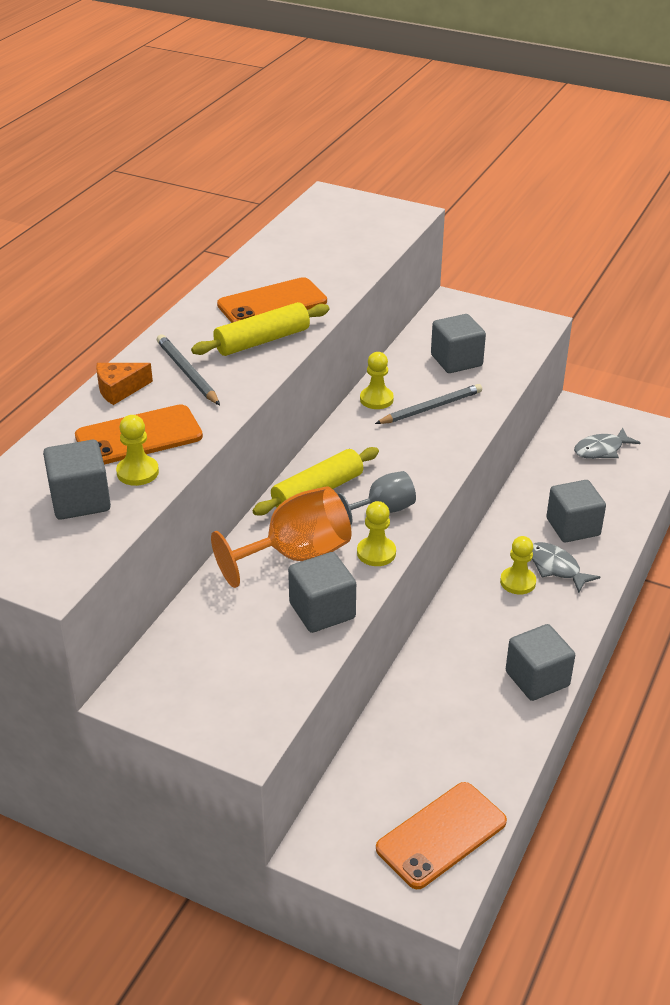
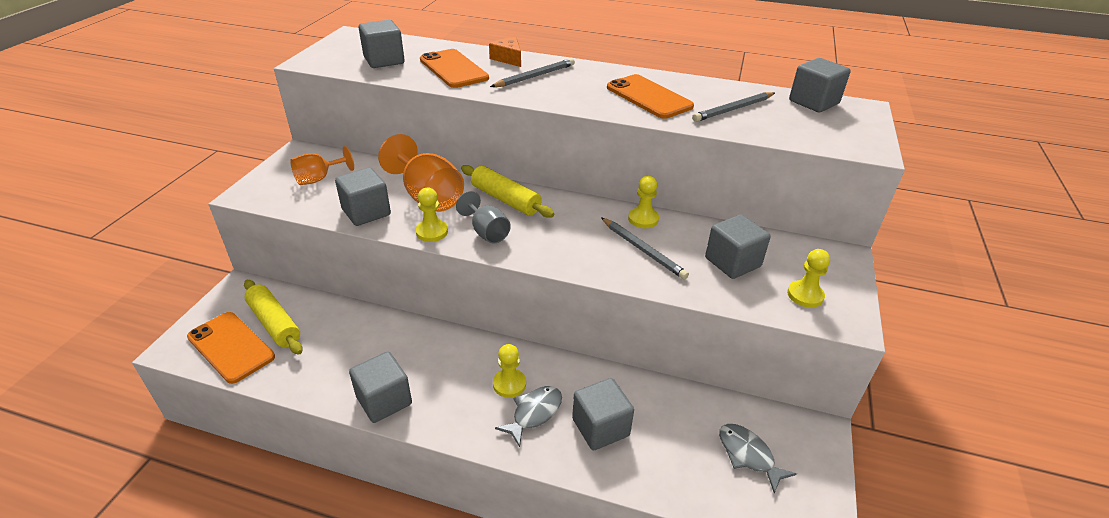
camera: 80 degrees right, 0 degrees up
yellow pawn [116,415,159,486] -> yellow pawn moved to [787,249,830,308]
yellow rolling pin [191,302,329,356] -> yellow rolling pin moved to [244,280,303,355]
none -> orange goblet [290,146,354,185]
none -> grey pencil [692,92,775,122]
none -> grey cube [789,58,851,112]

